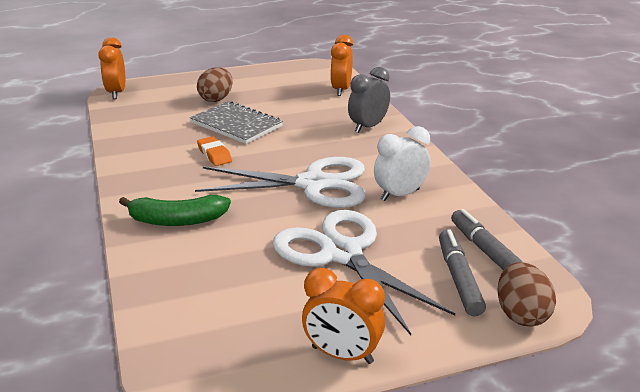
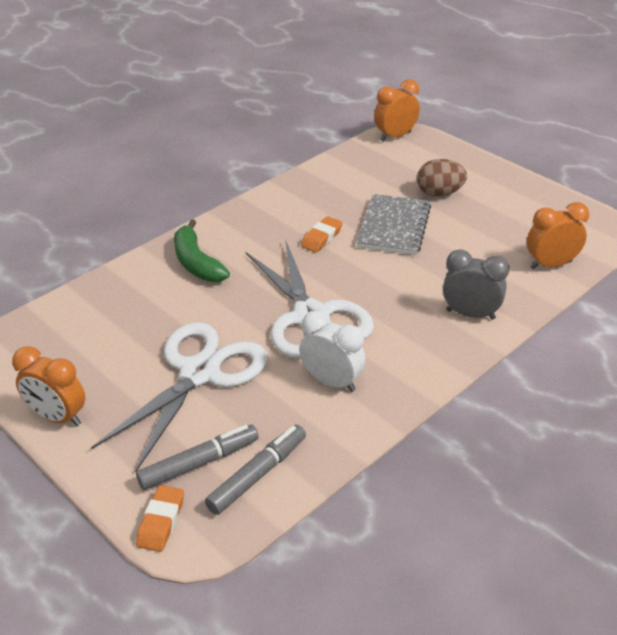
camera: 65 degrees right, 10 degrees up
orange clock [302,268,385,364] -> orange clock turned 60 degrees counterclockwise [12,346,85,426]
brown egg [497,262,556,327] -> orange eraser [136,485,184,552]

